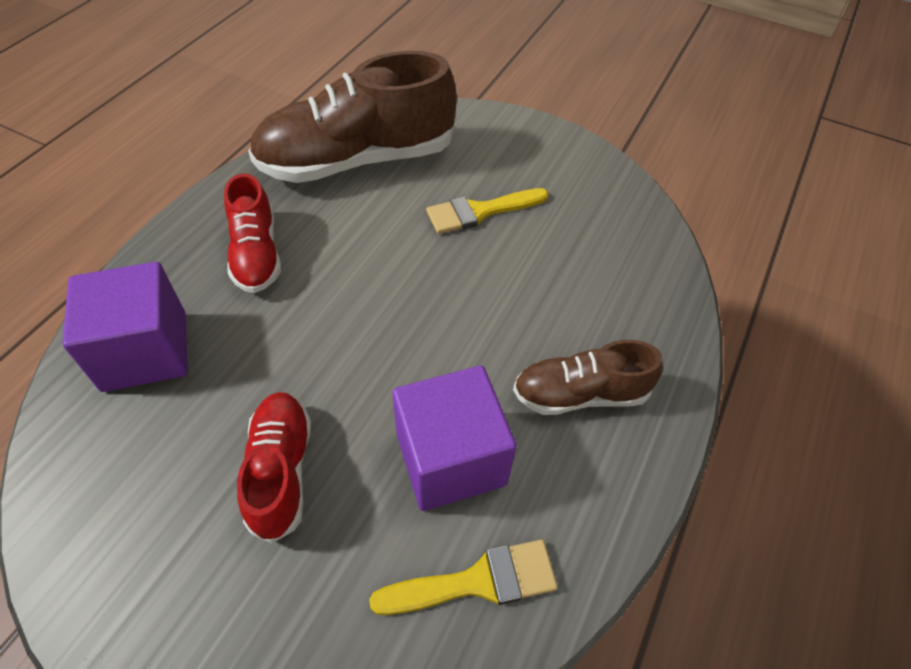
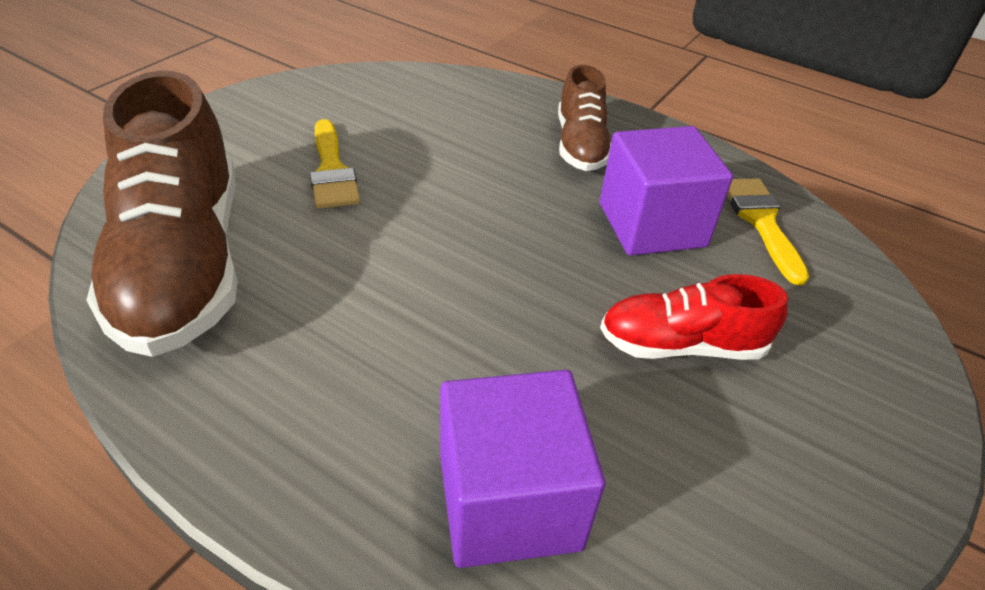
camera: 85 degrees left, 10 degrees down
red shoe [224,174,281,293] -> none

